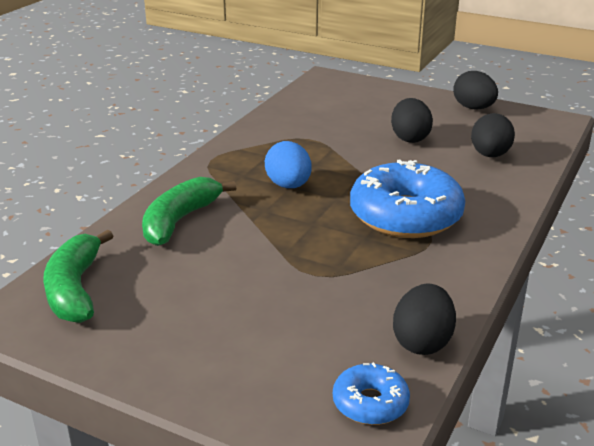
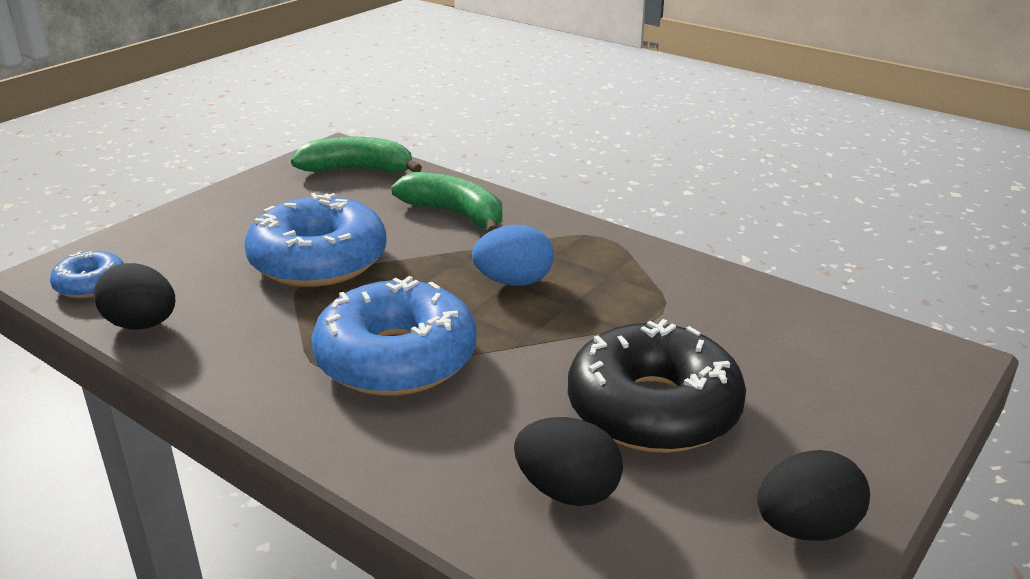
camera: 100 degrees right, 0 degrees up
black egg [391,98,433,143] -> black donut [568,319,746,453]
none -> blue donut [245,193,387,287]

